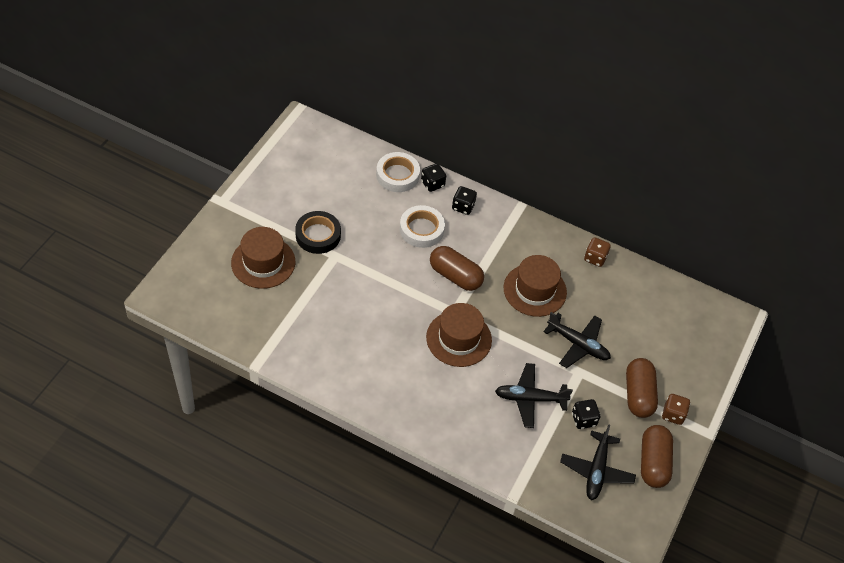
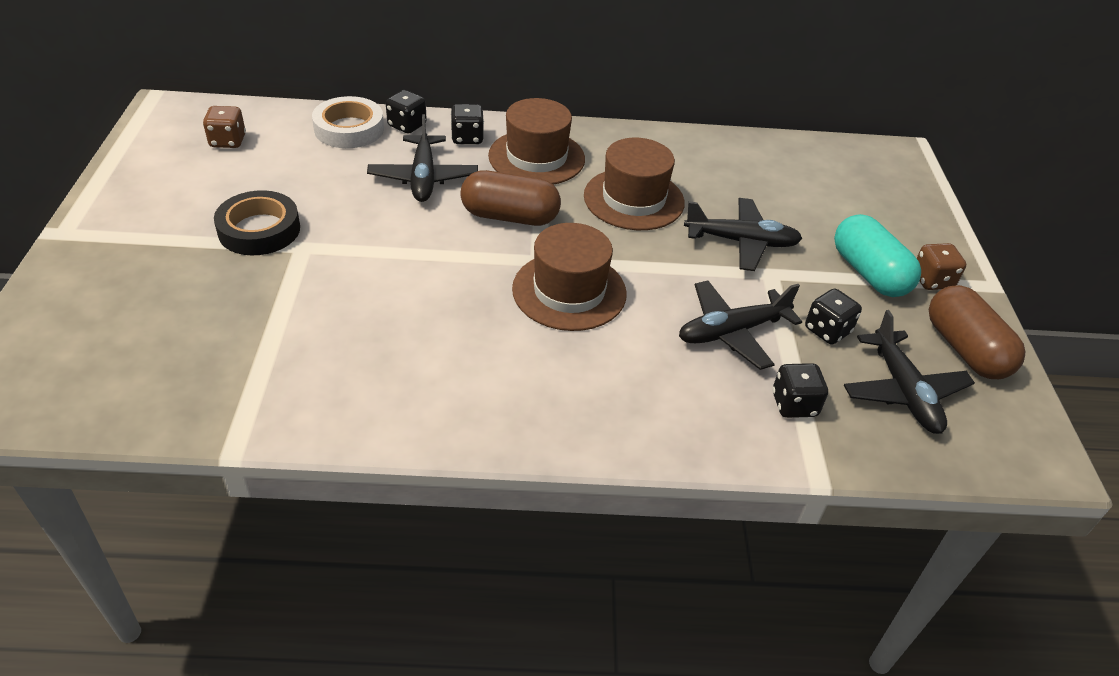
camera: 25 degrees left, 10 degrees down
brown hat [231,227,295,289] -> brown hat moved to [488,98,585,184]
white tape [400,205,445,248] -> black plane [367,114,478,202]
brown dice [584,237,611,267] -> brown dice moved to [203,106,246,148]
brown capsule [626,358,658,418] -> turquoise capsule [834,214,921,297]
none -> black dice [772,363,828,418]

